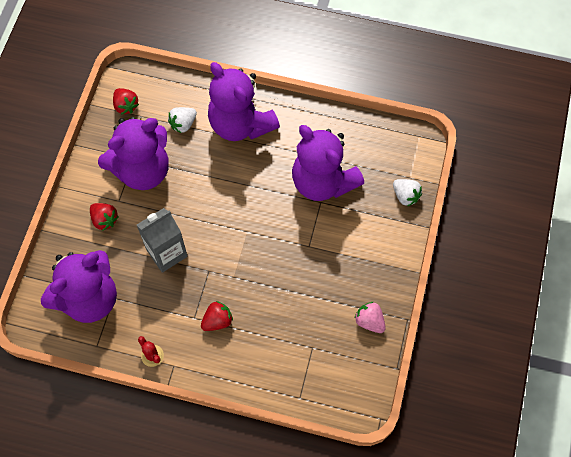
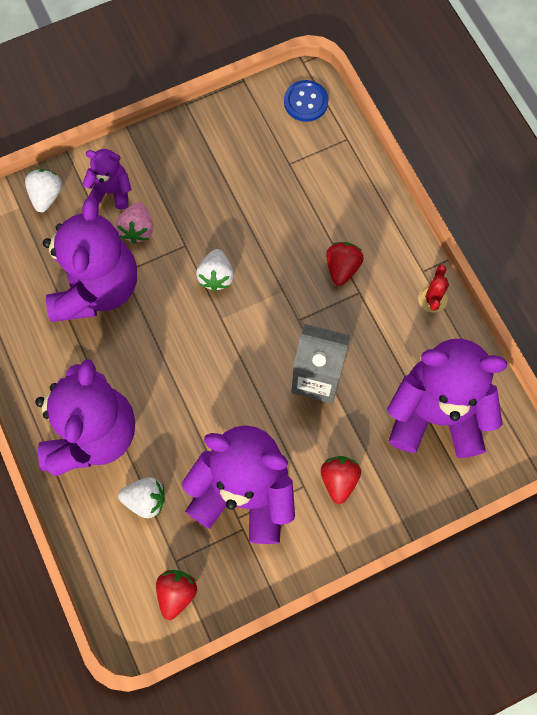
camera: 130 degrees left, 5 degrees up
red strawberry [201,301,233,331] -> red strawberry turned 90 degrees clockwise [326,242,364,286]
pink strawberry [354,302,386,333] -> pink strawberry moved to [116,202,153,243]
none -> purple teddy bear [82,149,132,210]
none -> white strawberry [196,249,234,291]
none -> blue button [284,80,329,122]

